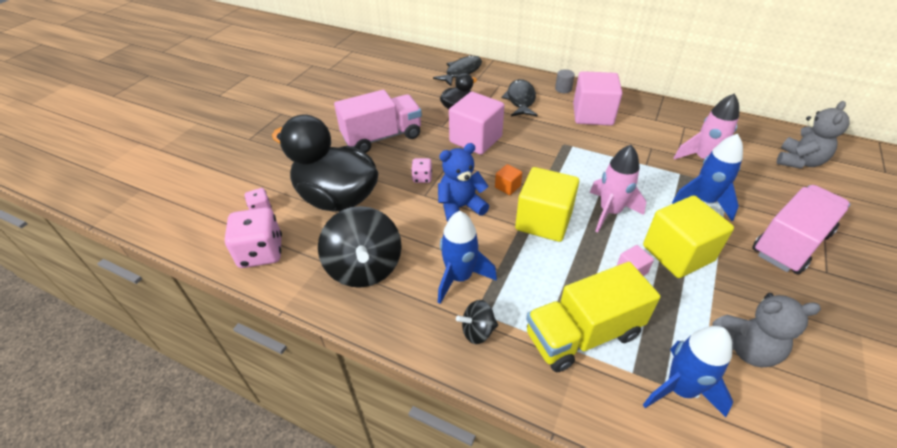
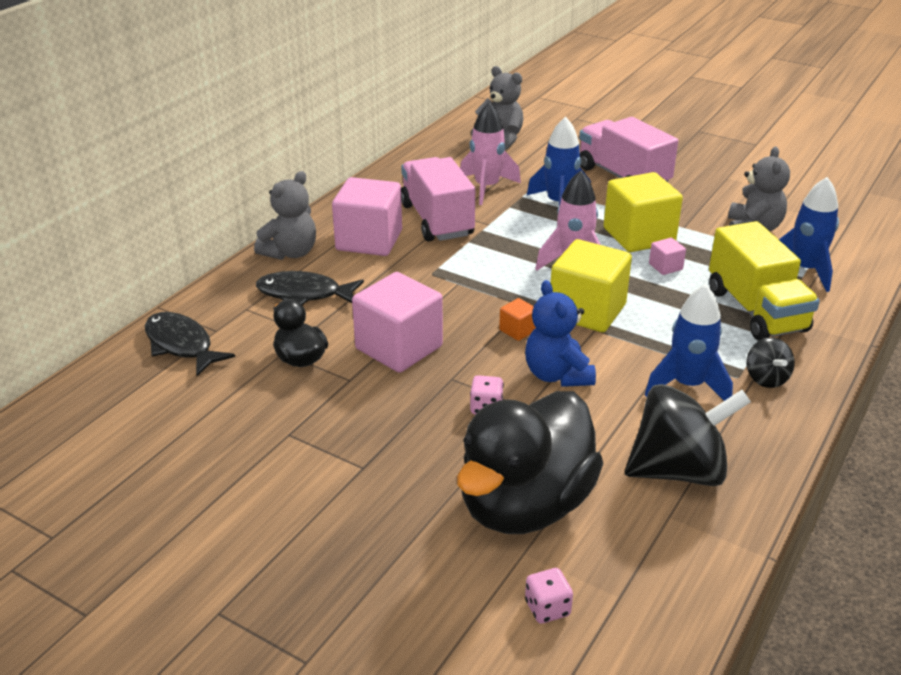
camera: 85 degrees left, 10 degrees down
pink dice [225,207,282,268] -> none
pink truck [334,90,422,153] -> pink truck moved to [401,157,475,241]
grey cylinder [555,69,575,93] -> grey teddy bear [254,171,316,260]

